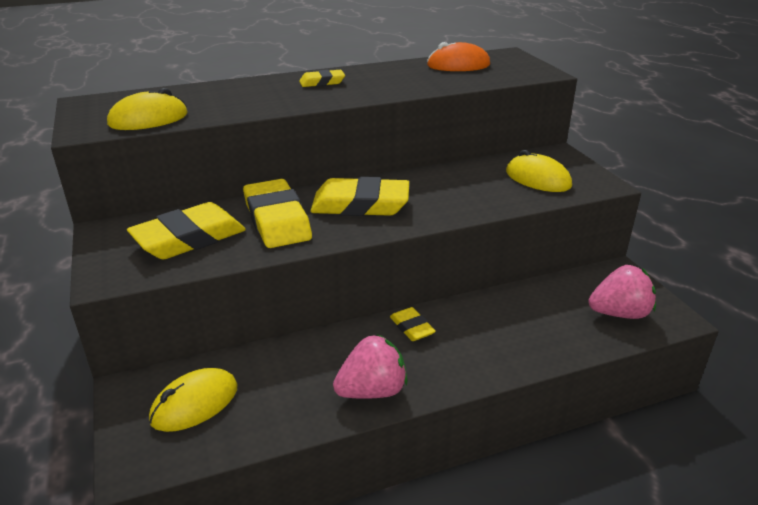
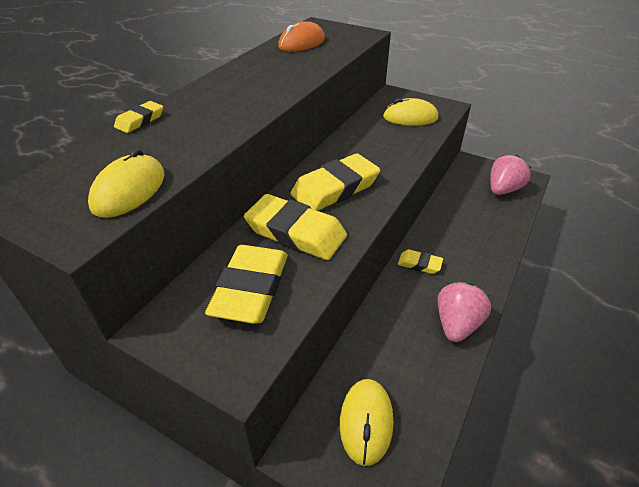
camera: 40 degrees left, 10 degrees up
yellow eraser [299,70,345,87] -> yellow eraser moved to [114,101,163,133]

